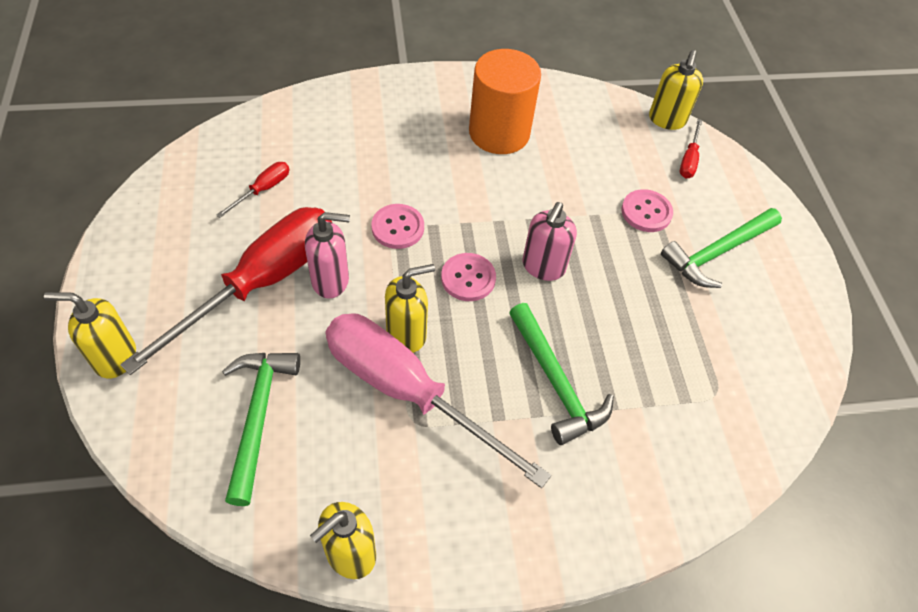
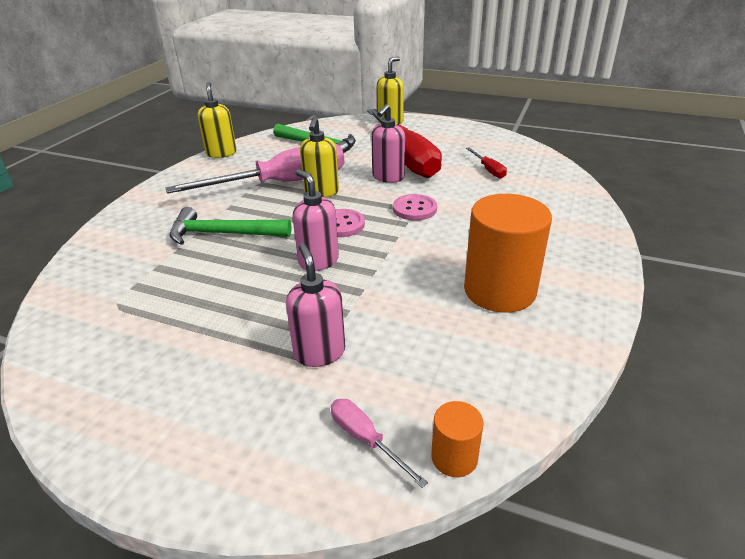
camera: 125 degrees right, 20 degrees down
pink button [621,189,673,232] -> pink soap dispenser [286,243,345,367]
yellow soap dispenser [649,50,703,130] -> orange cylinder [431,401,484,477]
green hammer [661,208,782,288] -> none
red screwdriver [680,119,702,178] -> pink screwdriver [331,399,428,488]

